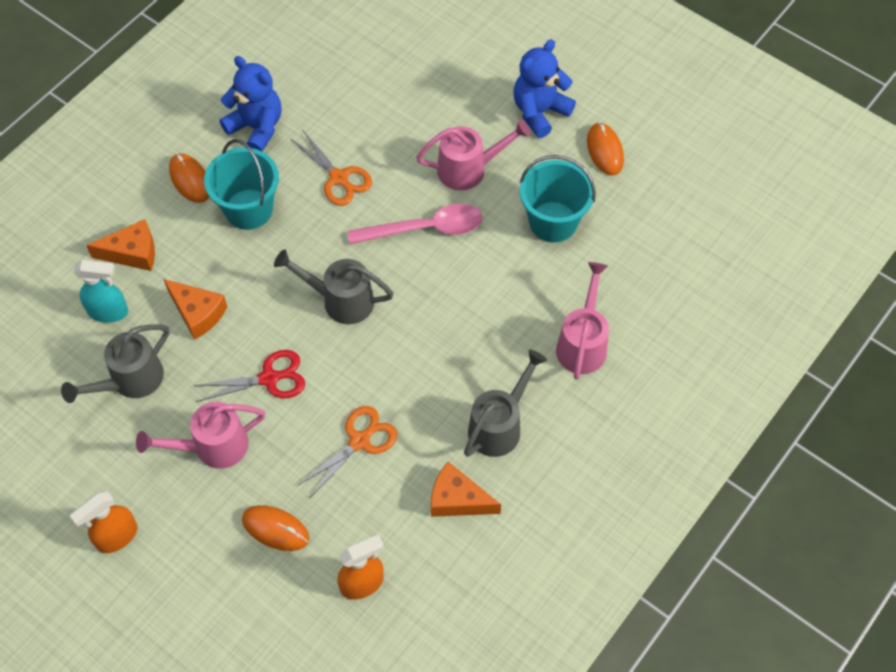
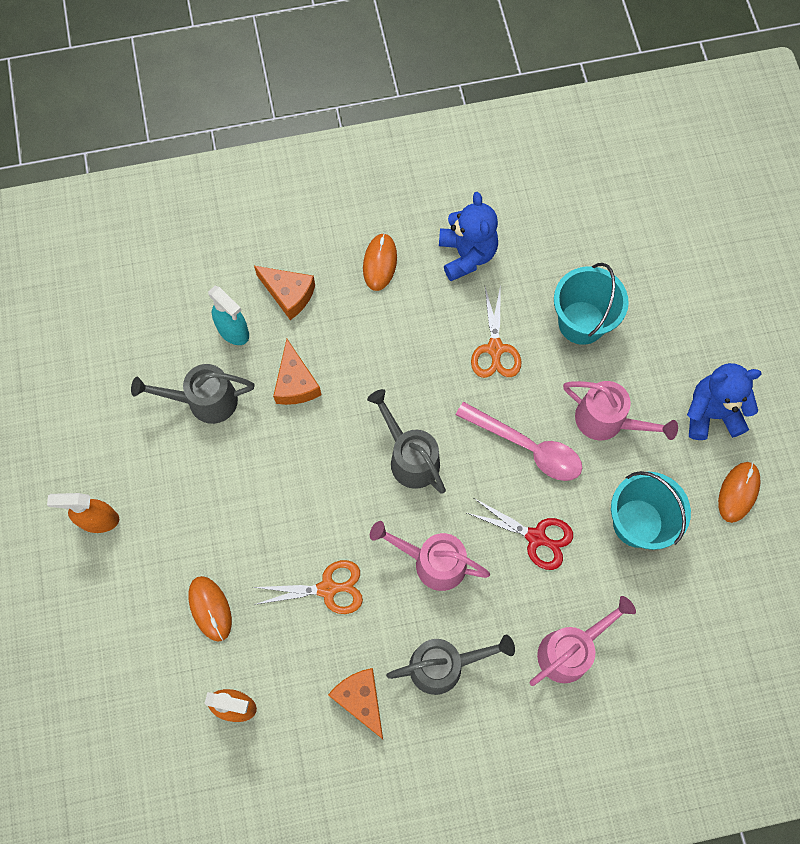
camera: 40 degrees right, 10 degrees up
pink watering can [136,402,265,469] -> pink watering can moved to [370,521,490,591]
red scissors [194,350,305,402] -> red scissors moved to [467,498,573,570]
turquoise bucket [204,139,279,230] -> turquoise bucket moved to [554,263,629,345]

